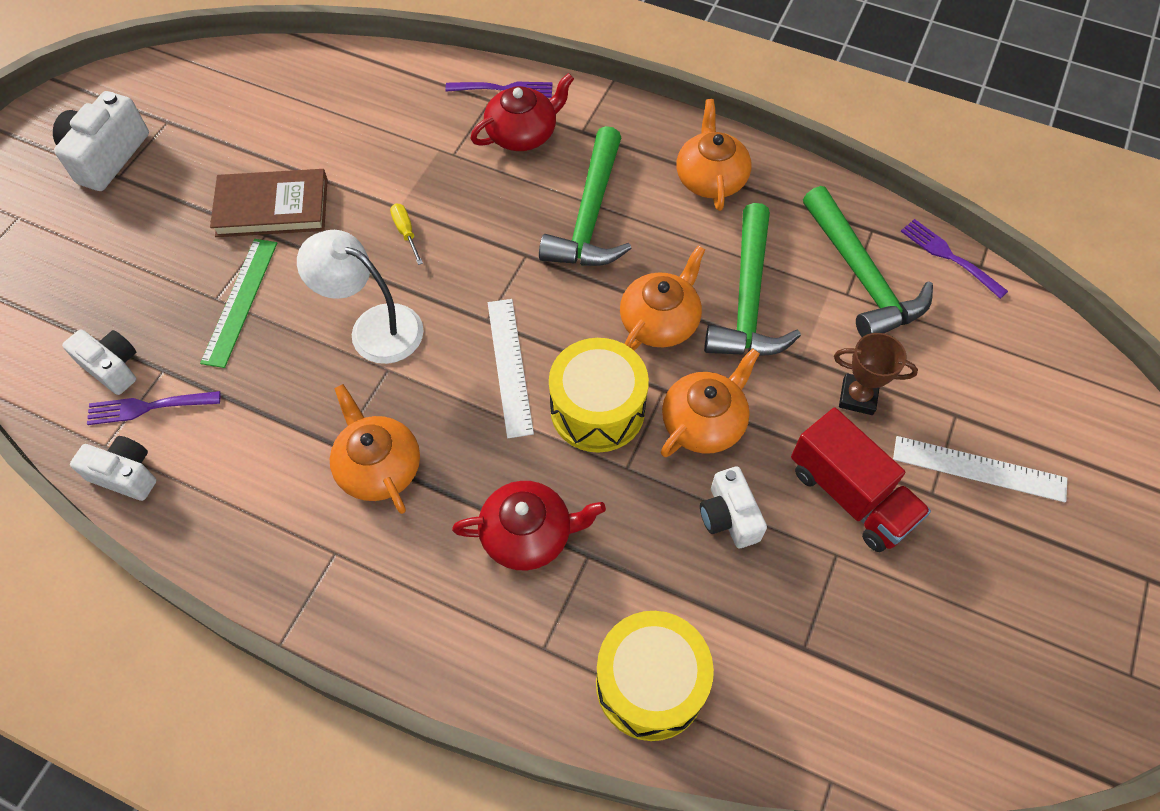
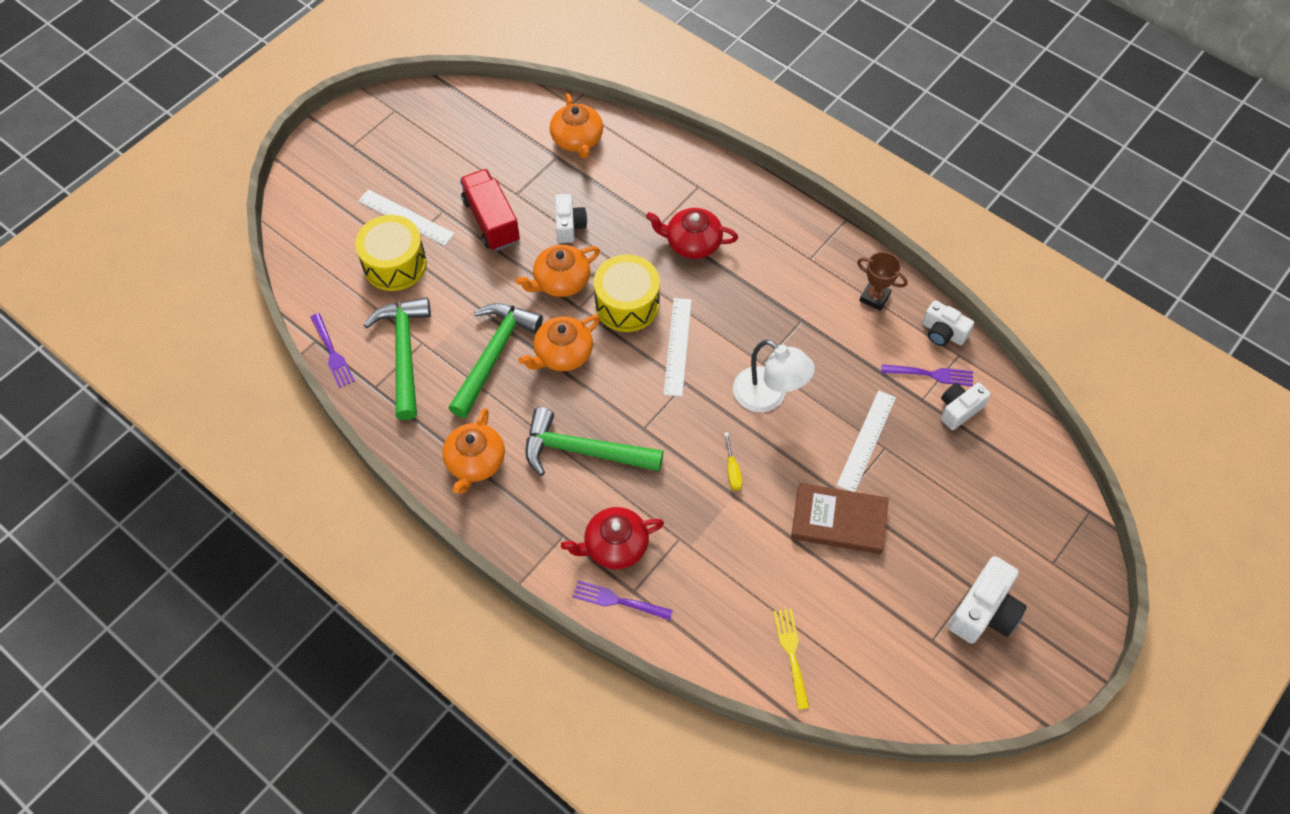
camera: 165 degrees left, 0 degrees up
white camera [62,329,136,395] -> white camera turned 90 degrees clockwise [941,383,991,430]
green ruler [200,239,277,368] -> white ruler [836,390,896,492]
orange teapot [330,384,420,514] -> orange teapot moved to [550,93,603,159]
green hammer [539,126,632,266] -> green hammer turned 105 degrees counterclockwise [525,407,663,476]
yellow drum [596,611,714,741] -> yellow drum moved to [355,215,427,291]
brown trophy [834,333,918,415] -> brown trophy moved to [857,252,908,311]
none -> yellow fork [773,609,809,710]

